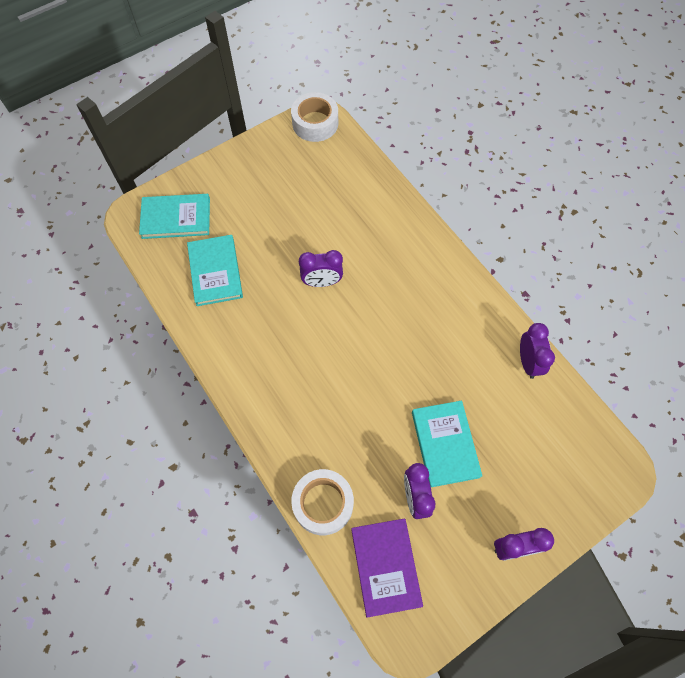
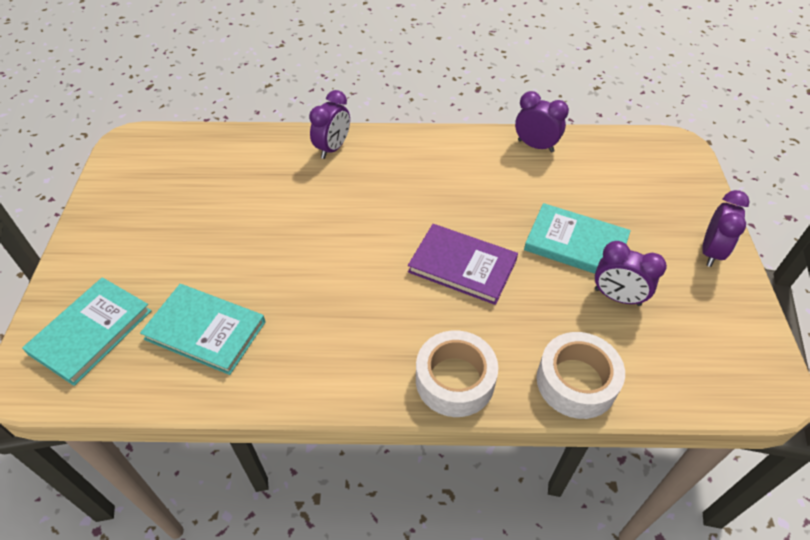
camera: 55 degrees left, 15 degrees down
white tape [291,92,338,142] -> white tape moved to [416,330,498,417]
purple clock [299,250,343,287] -> purple clock moved to [309,90,350,159]
purple book [351,518,423,618] -> purple book moved to [408,224,518,305]

